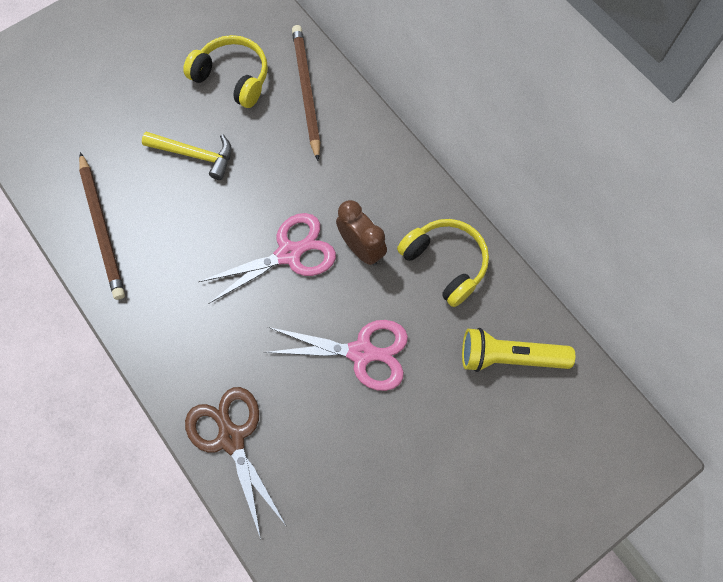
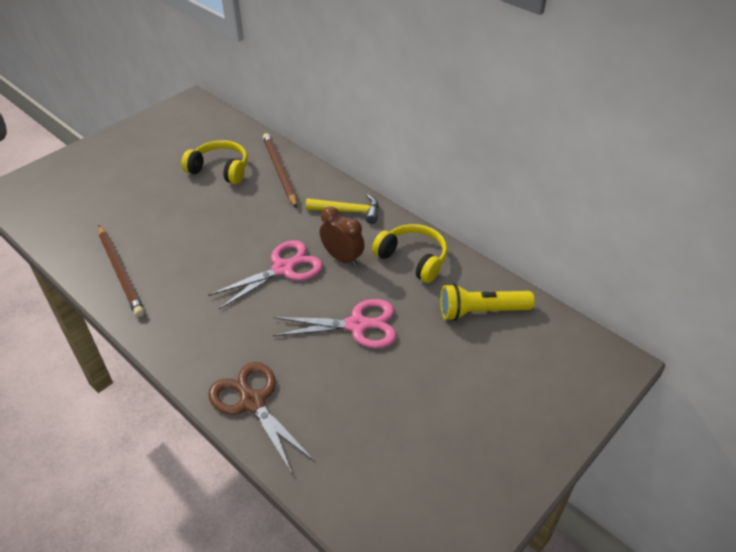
camera: 10 degrees left, 25 degrees down
yellow hammer [142,132,232,180] -> yellow hammer moved to [306,194,379,224]

